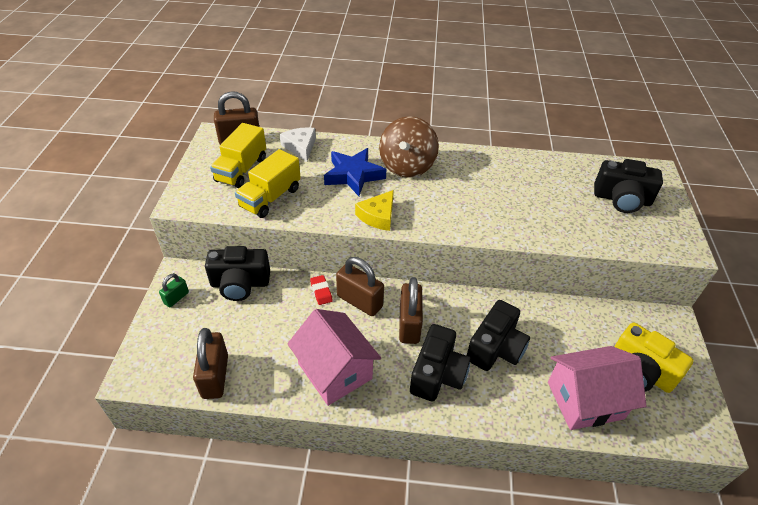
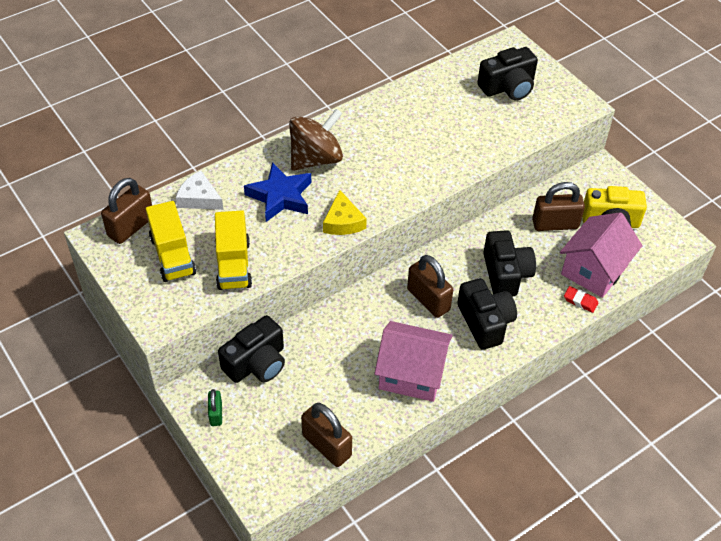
camera: 40 degrees left, 5 degrees up
red eraser [310,275,333,305] -> red eraser moved to [564,286,598,313]
brown padlock [336,257,384,316] -> brown padlock moved to [532,182,585,231]
brown spinning top [379,116,439,178] -> brown spinning top turned 105 degrees counterclockwise [289,109,343,171]

